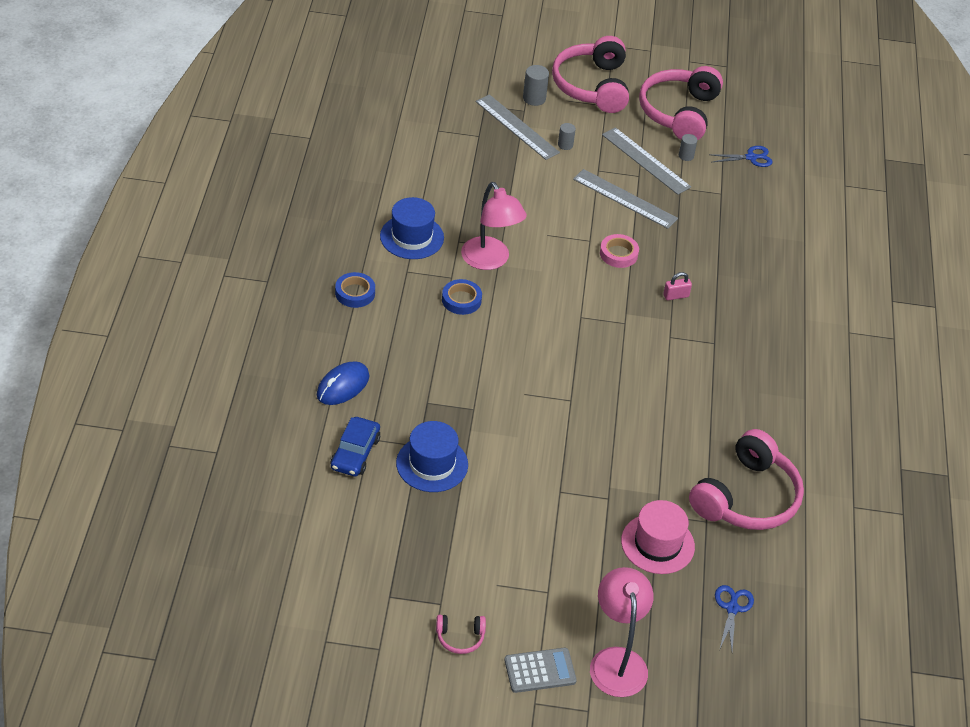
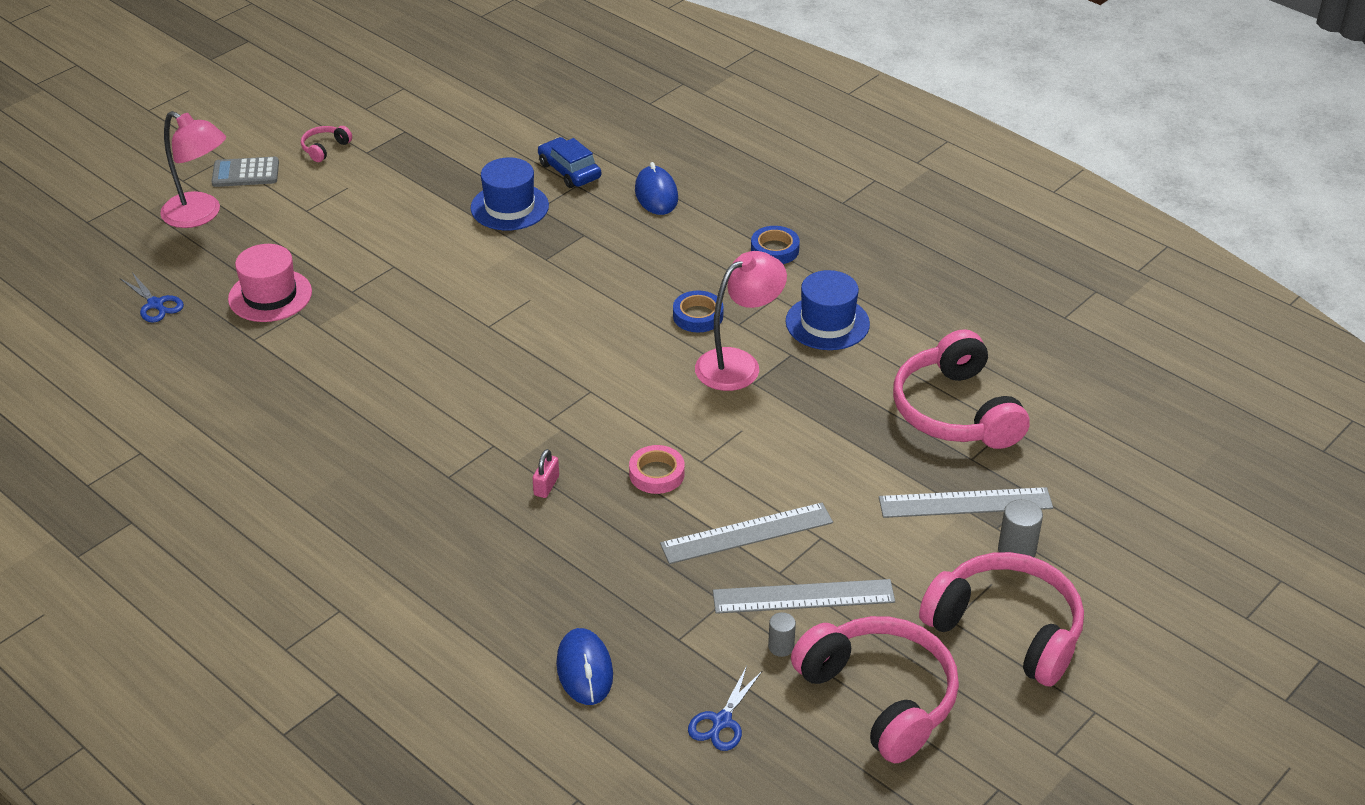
camera: 130 degrees right, 5 degrees down
pink lamp [461,182,527,270] -> pink lamp turned 135 degrees clockwise [695,251,787,391]
grey calculator [505,648,577,693] -> grey calculator turned 60 degrees clockwise [211,157,279,187]
grey cylinder [558,123,576,150] -> none
pink headphones [689,429,804,530] -> pink headphones moved to [893,329,1030,449]
none -> blue mouse [556,628,613,705]

